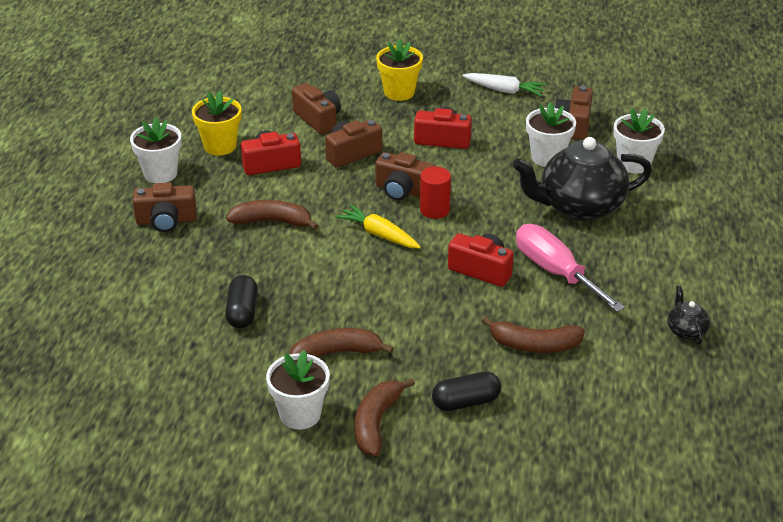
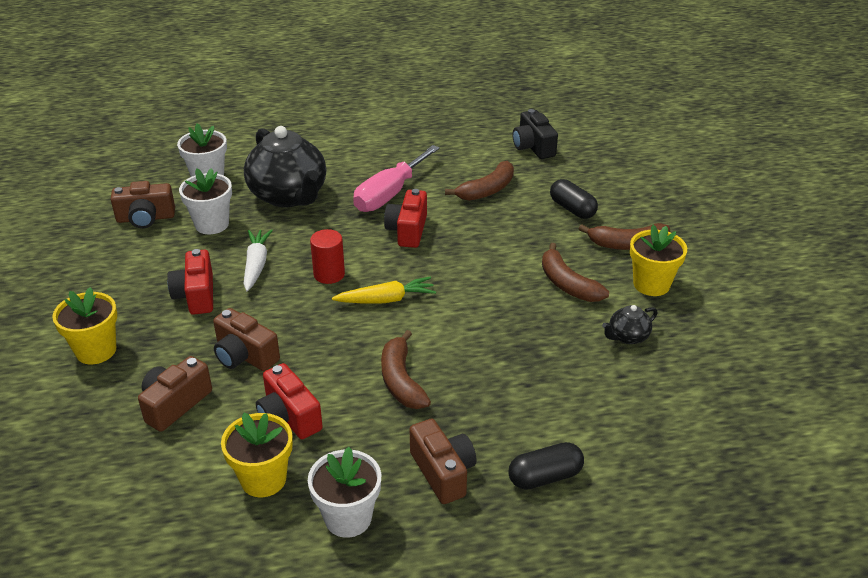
camera: 110 degrees left, 0 degrees up
black capsule [225,275,258,328] -> black capsule moved to [508,442,584,490]
white flower pot [266,350,330,430] -> yellow flower pot [630,225,687,296]
yellow carrot [336,204,421,249] -> yellow carrot turned 120 degrees counterclockwise [332,277,436,303]
brown camera [375,152,435,201] -> none
white carrot [462,73,547,96] -> white carrot moved to [243,229,273,291]
brown banana [482,316,585,353] -> brown banana turned 60 degrees clockwise [445,161,514,201]
black teapot [668,286,710,345] -> black teapot moved to [602,305,658,344]
none -> black camera [513,109,558,159]

